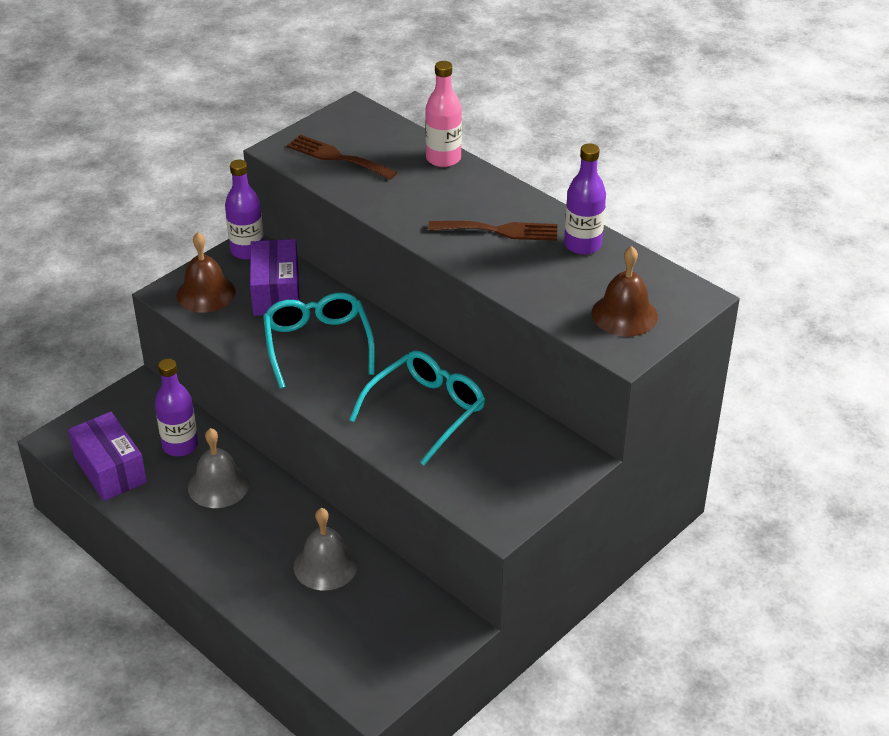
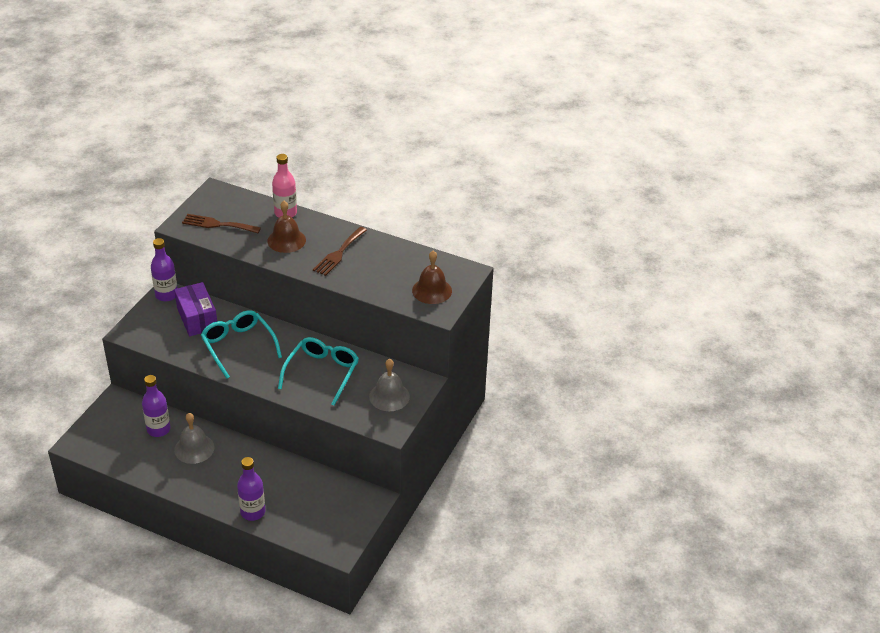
camera: 20 degrees left, 0 degrees up
purple box [68,412,147,501] -> none
brown bell [177,232,236,313] -> brown bell moved to [267,201,306,253]
grey bell [294,508,358,590] -> grey bell moved to [369,358,410,411]
brown fork [428,221,557,241] -> brown fork turned 135 degrees clockwise [313,227,367,276]
purple bottle [564,143,606,255] -> purple bottle moved to [237,457,265,521]

